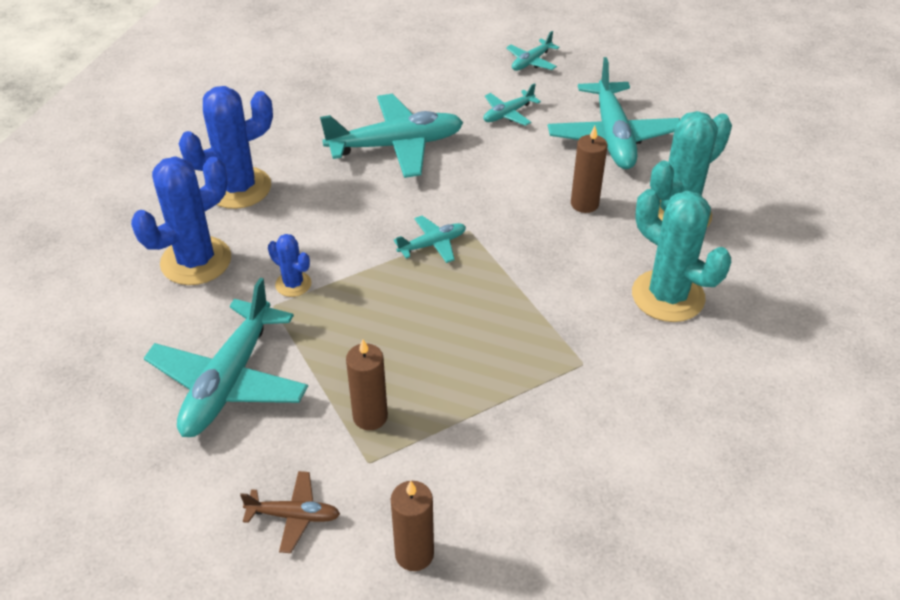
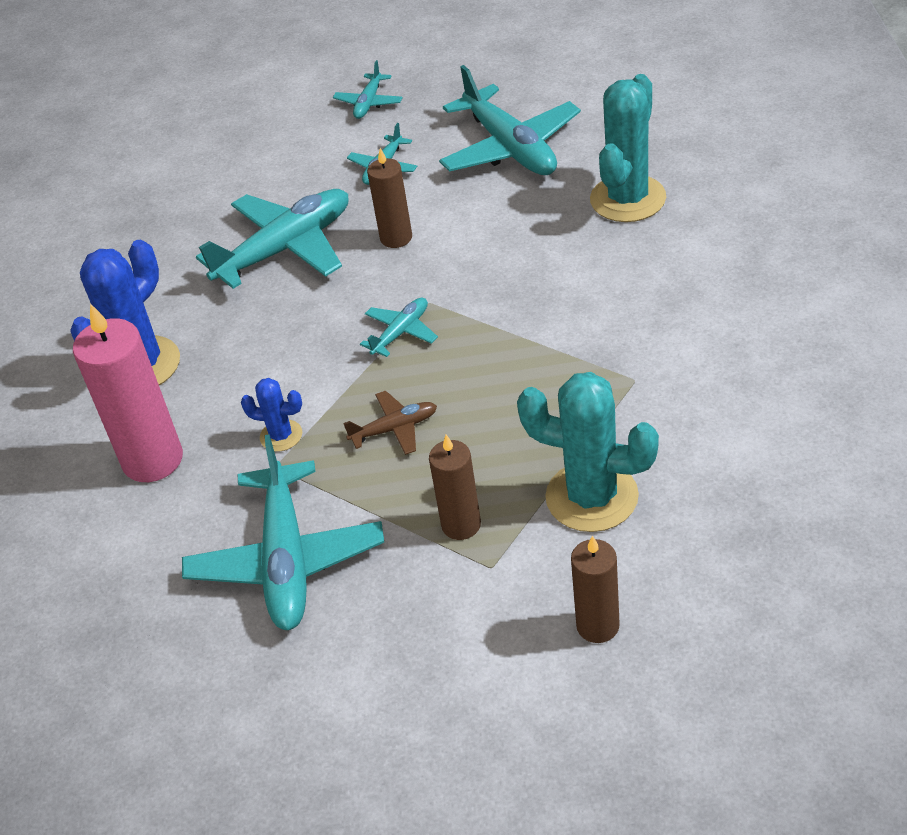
camera: 20 degrees left, 0 degrees up
blue cactus [131,156,231,285] -> pink candle [73,303,183,482]
brown plane [240,471,340,553] -> brown plane moved to [343,391,437,455]
brown candle [571,126,608,213] -> brown candle moved to [367,148,412,248]
turquoise cactus [632,189,731,322] -> turquoise cactus moved to [517,372,659,532]

